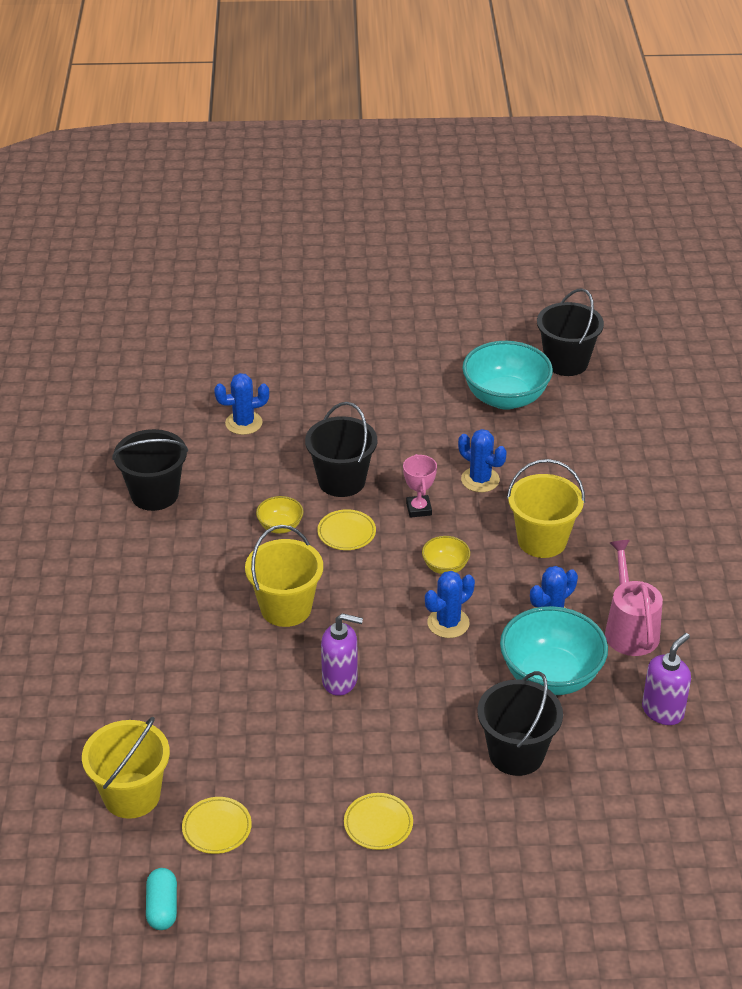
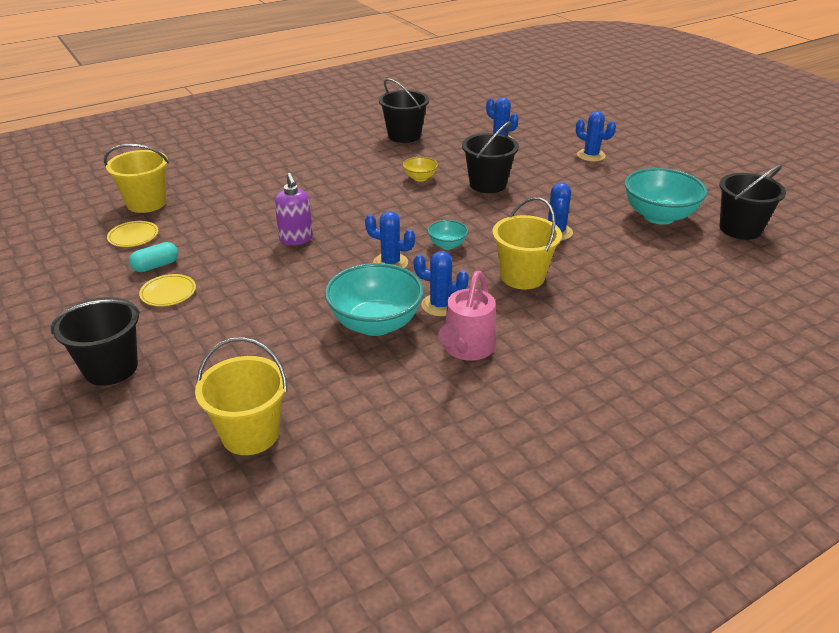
camera: 60 degrees right, 5 degrees down
turquoise capsule [146,868,177,930] -> turquoise capsule moved to [129,242,178,272]
yellow bucket [245,525,323,627] -> yellow bucket moved to [195,337,287,455]
yellow plate [317,509,376,550] -> none
pink trophy [403,454,437,518] -> none
yellow bowl [422,536,470,574] -> turquoise bowl [428,220,468,250]
black bucket [477,671,563,776] -> black bucket moved to [50,297,140,386]
pink watering can [605,540,663,656] -> pink watering can turned 150 degrees clockwise [438,271,496,361]
purple soap dispenser [642,633,691,725] -> none
none -> blue cactus [576,111,616,162]

